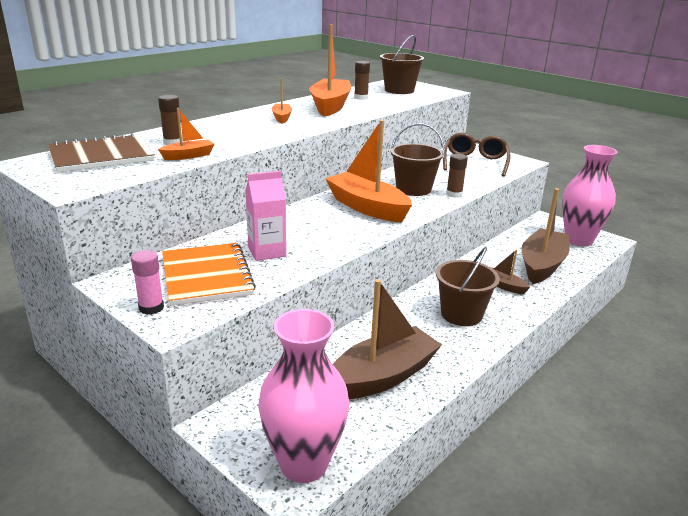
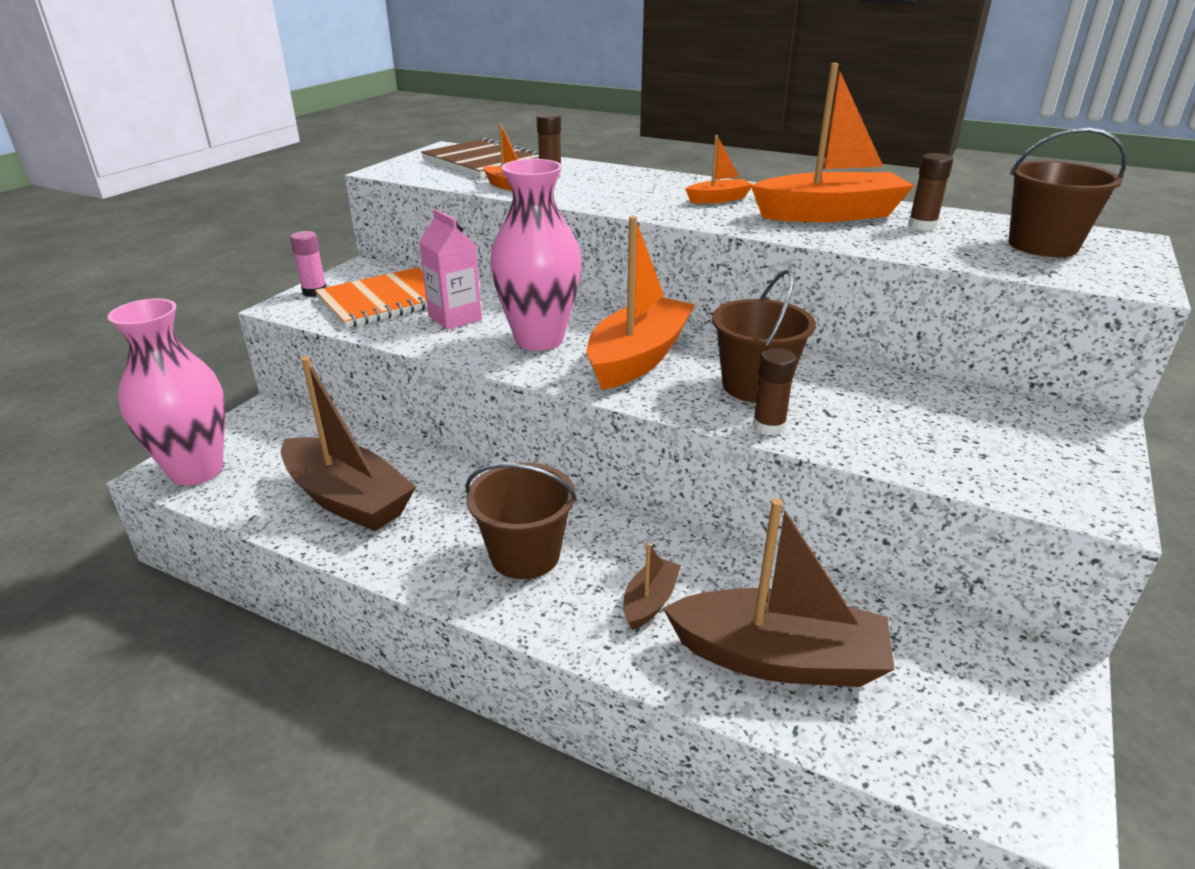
camera: 75 degrees right, 5 degrees up
brown glasses [443,133,511,177] -> none
pink vase [562,145,618,246] -> pink vase moved to [490,159,582,351]

